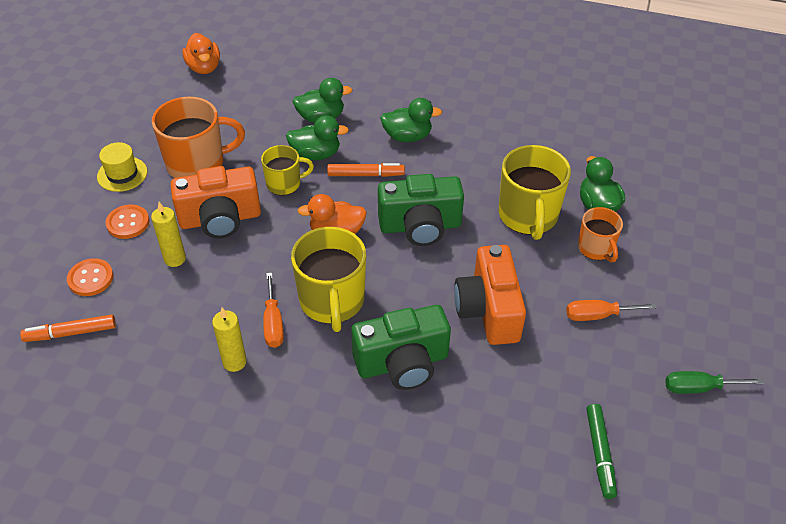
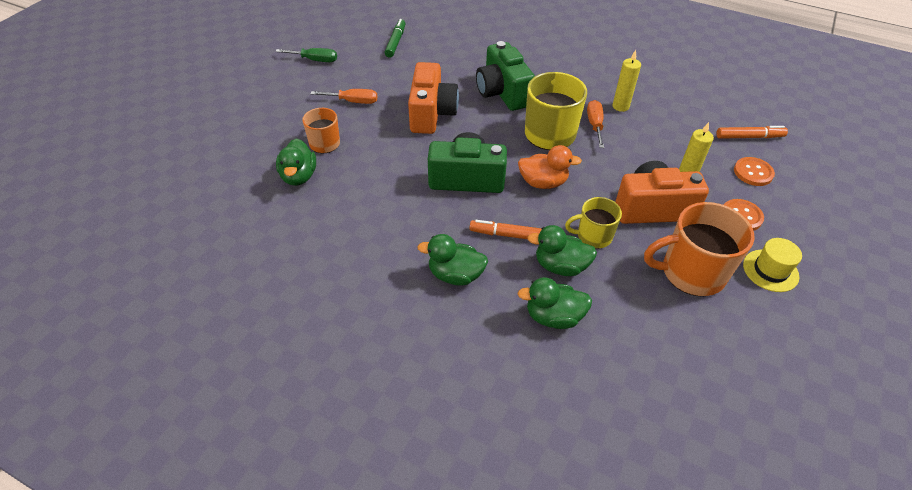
camera: 170 degrees left, 0 degrees up
orange duck [182,33,220,74] -> none
green camera [352,305,451,390] -> green camera turned 105 degrees counterclockwise [476,41,535,111]
yellow mug [499,145,571,240] -> none

